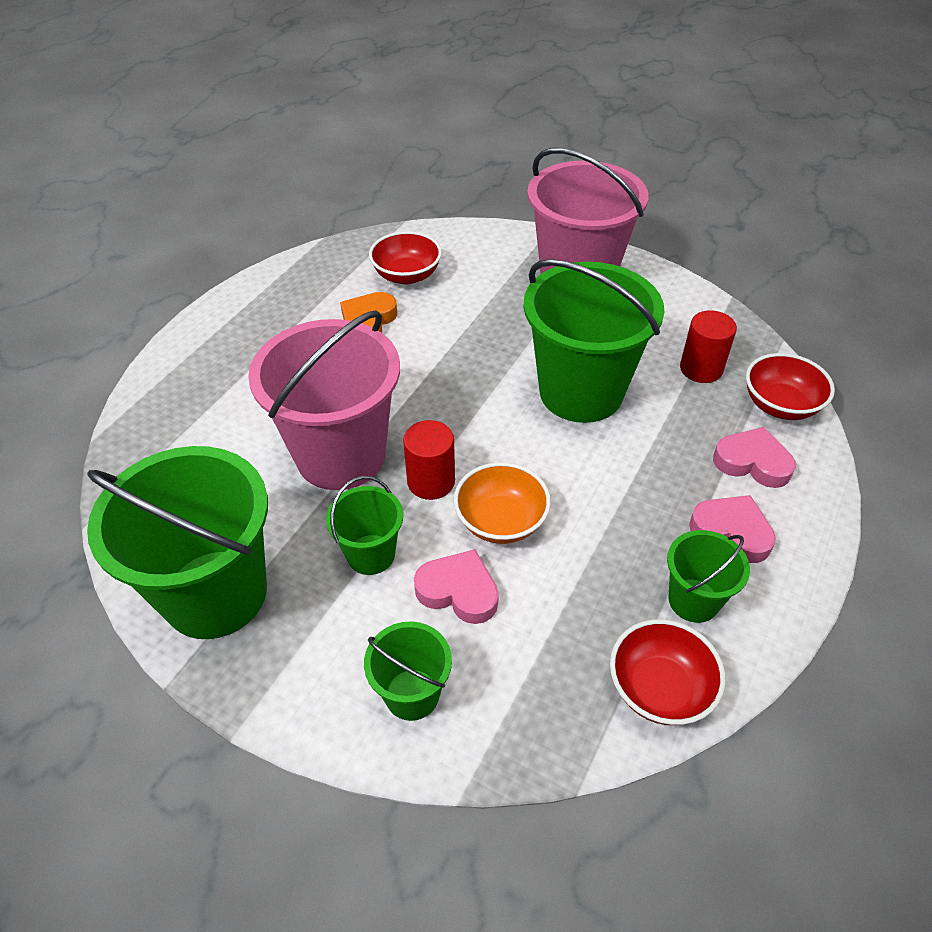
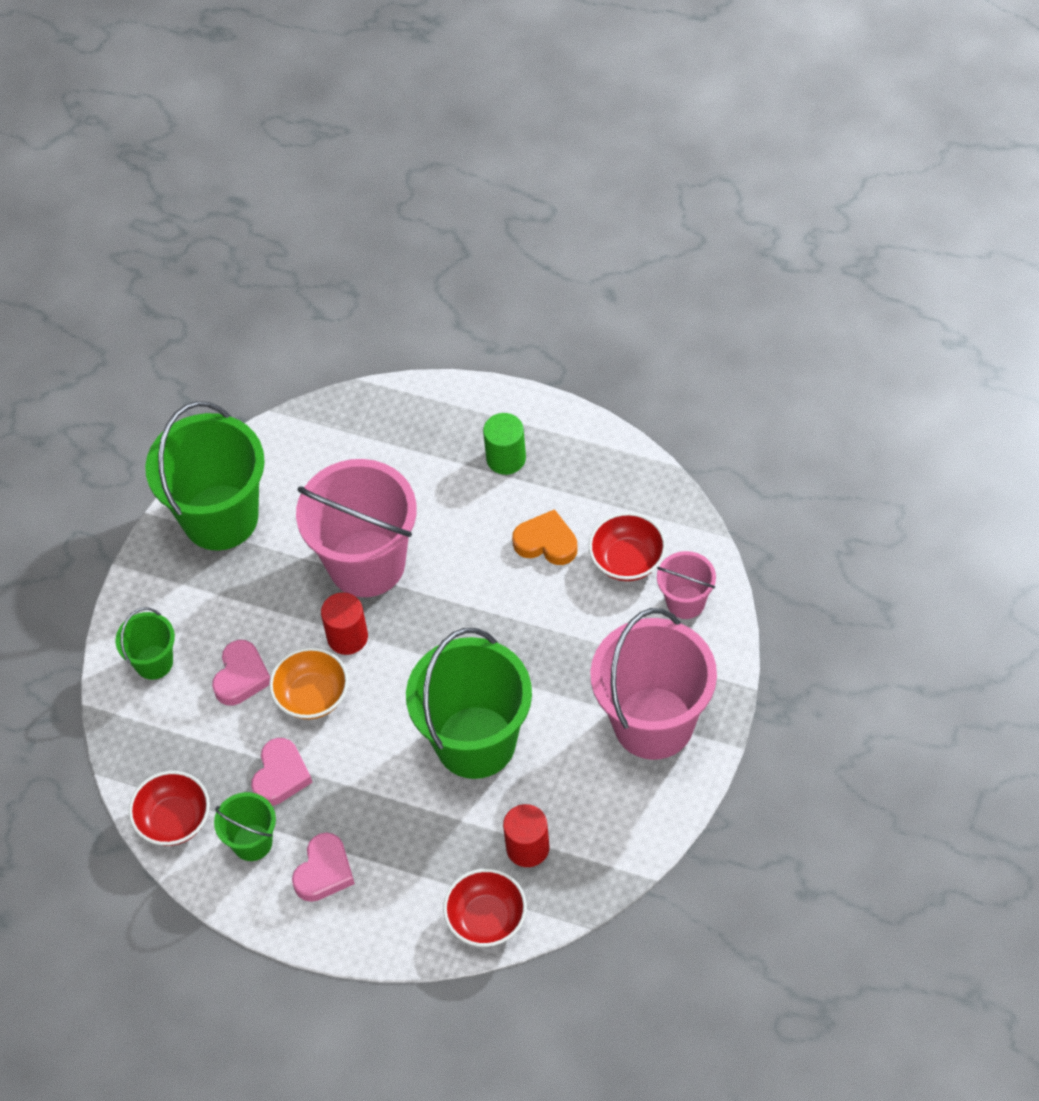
camera: 85 degrees right, 10 degrees up
green bucket [326,476,403,575] -> none
pink heart [713,427,796,488] -> pink heart moved to [251,738,313,806]
none -> green cylinder [483,413,526,475]
none -> pink bucket [657,551,716,619]

